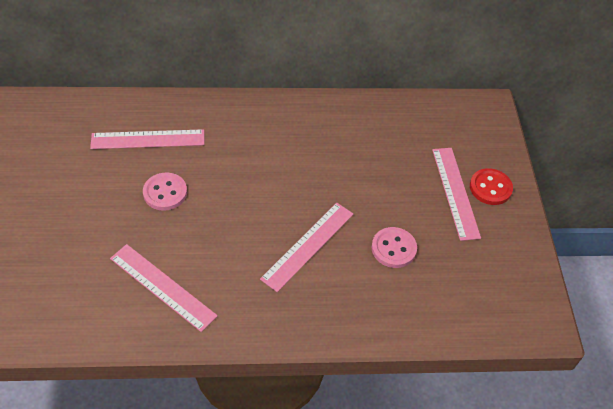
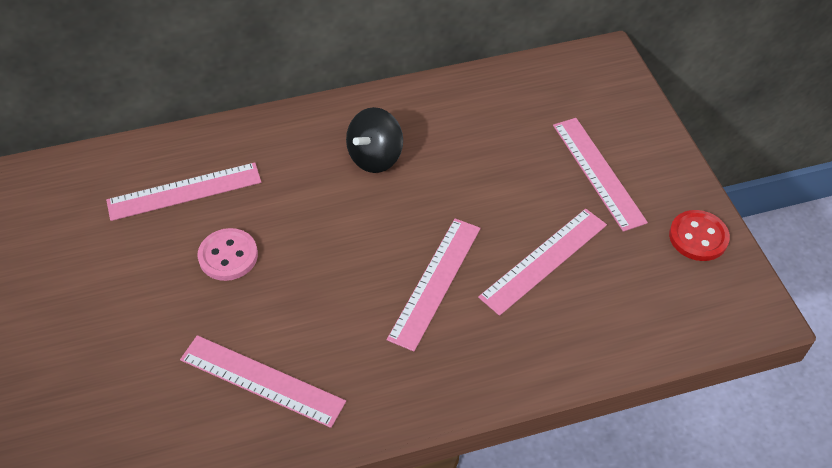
camera: 10 degrees left, 0 degrees up
pink button [372,227,417,268] -> pink ruler [478,209,607,316]
red button [470,168,513,205] -> red button moved to [669,210,730,261]
none -> black spinning top [346,107,403,173]

